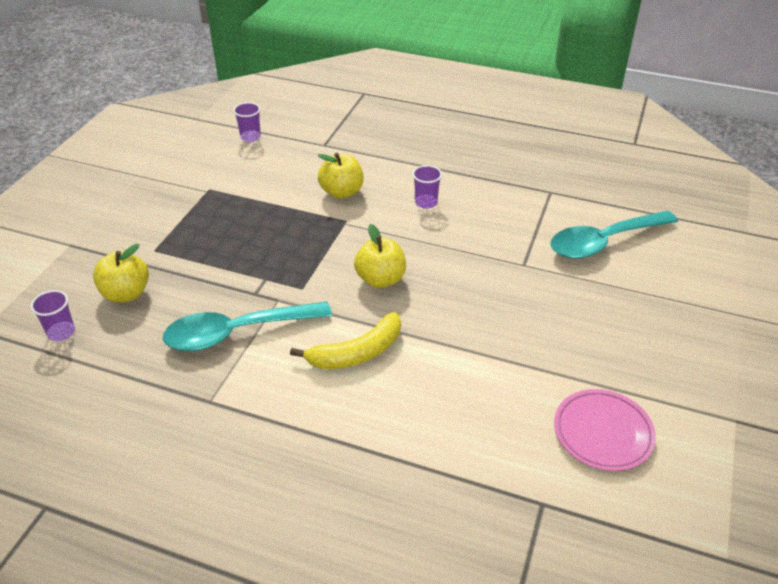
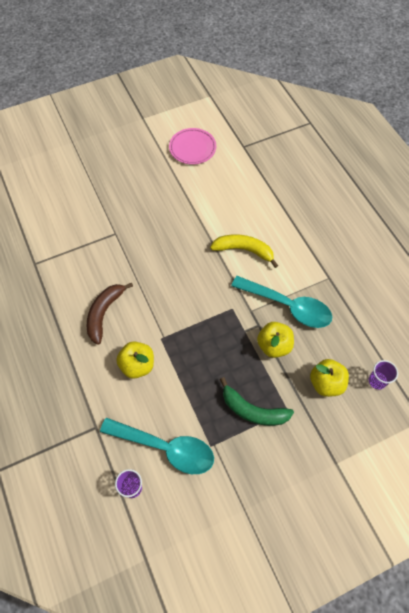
camera: 135 degrees left, 20 degrees up
yellow apple [354,224,406,288] -> yellow apple moved to [257,322,294,358]
purple cup [412,165,442,209] -> brown banana [87,283,133,345]
turquoise spoon [550,210,678,259] -> turquoise spoon moved to [100,418,214,474]
none -> green banana [220,377,294,426]

